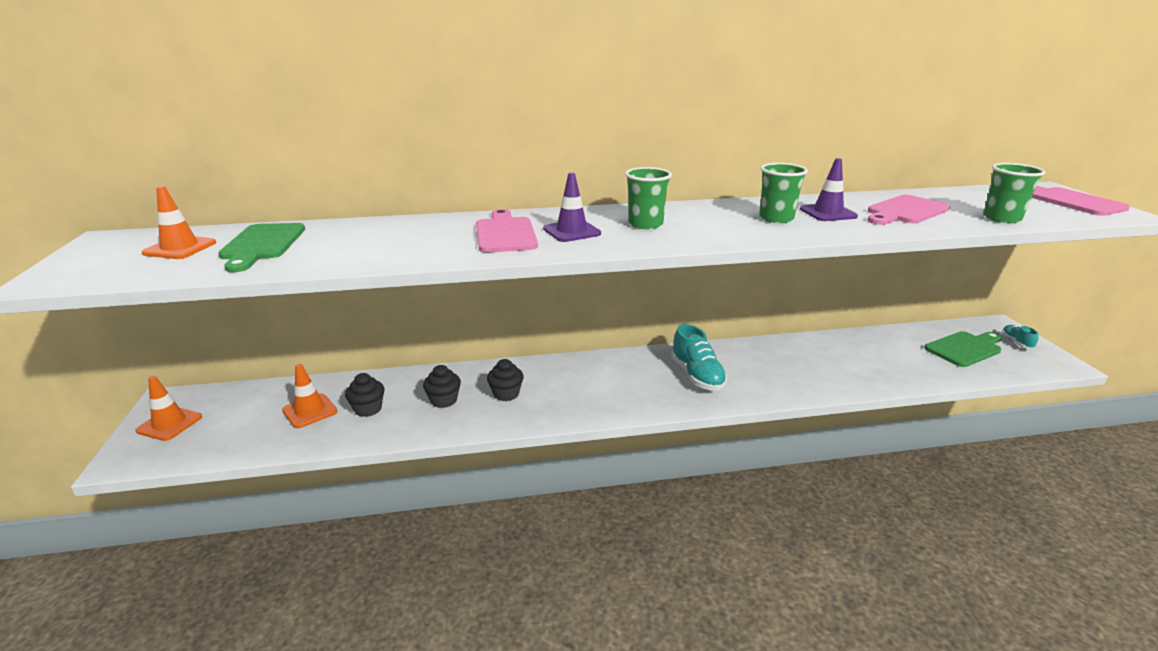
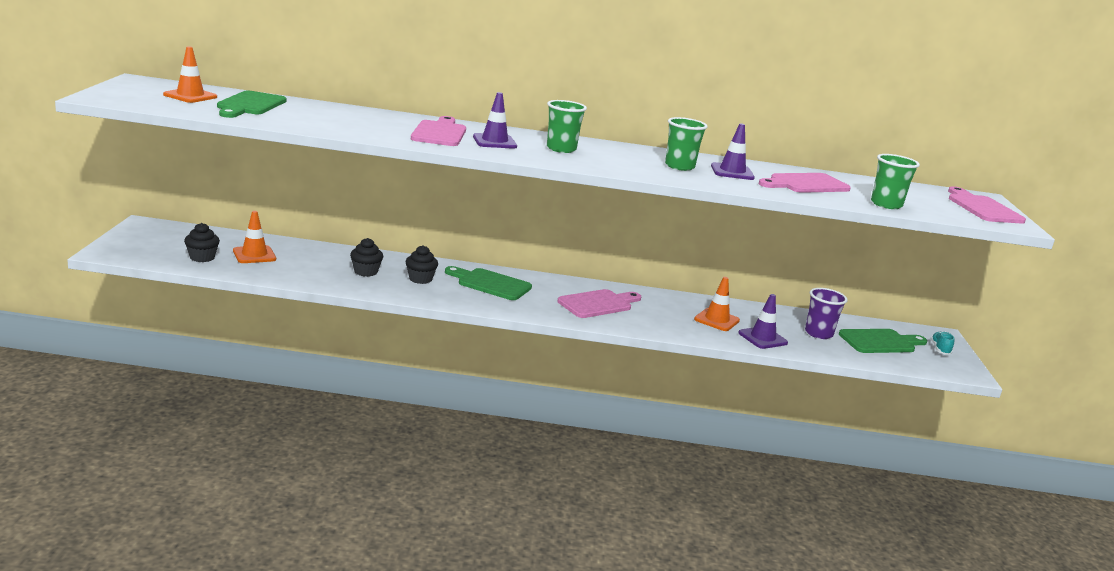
camera: 10 degrees right, 5 degrees down
orange traffic cone [136,376,202,441] -> orange traffic cone moved to [694,277,740,331]
black cupcake [345,373,385,417] -> black cupcake moved to [184,223,220,262]
turquoise shoe [671,324,727,391] -> pink cutting board [558,289,641,318]
none -> green cutting board [445,266,532,300]
none -> purple traffic cone [738,294,788,349]
none -> purple cup [805,288,848,339]

